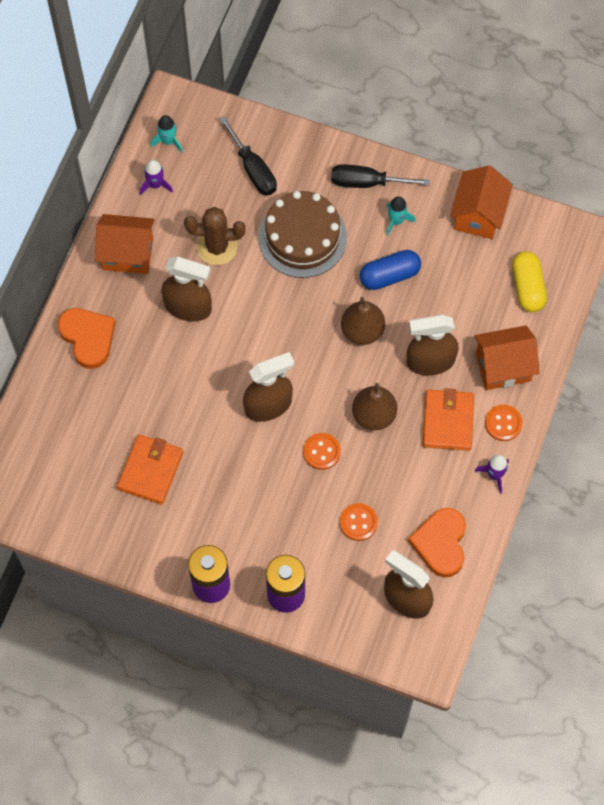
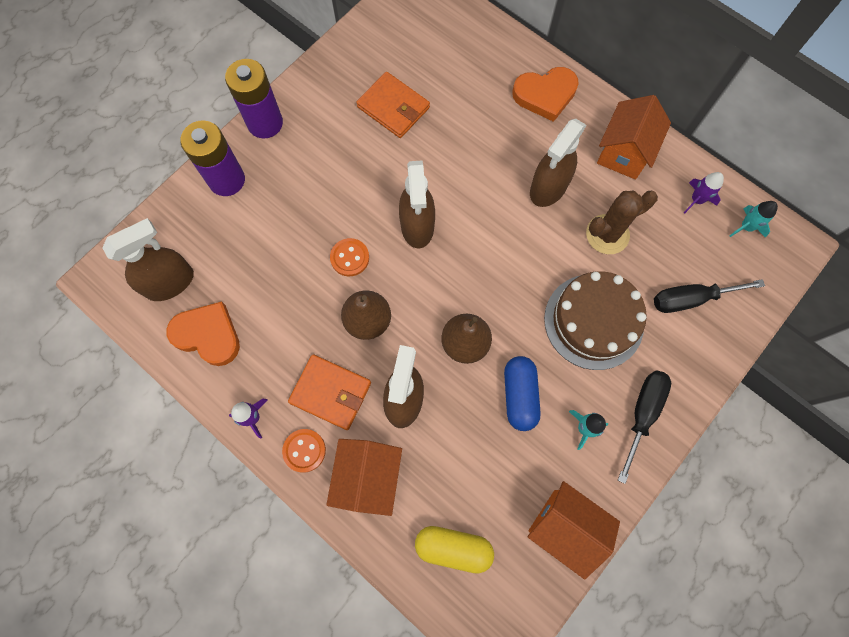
camera: 110 degrees right, 5 degrees up
brown cactus [184,207,245,265] -> brown cactus turned 45 degrees clockwise [586,191,658,254]
orange button [340,503,378,541] -> none

